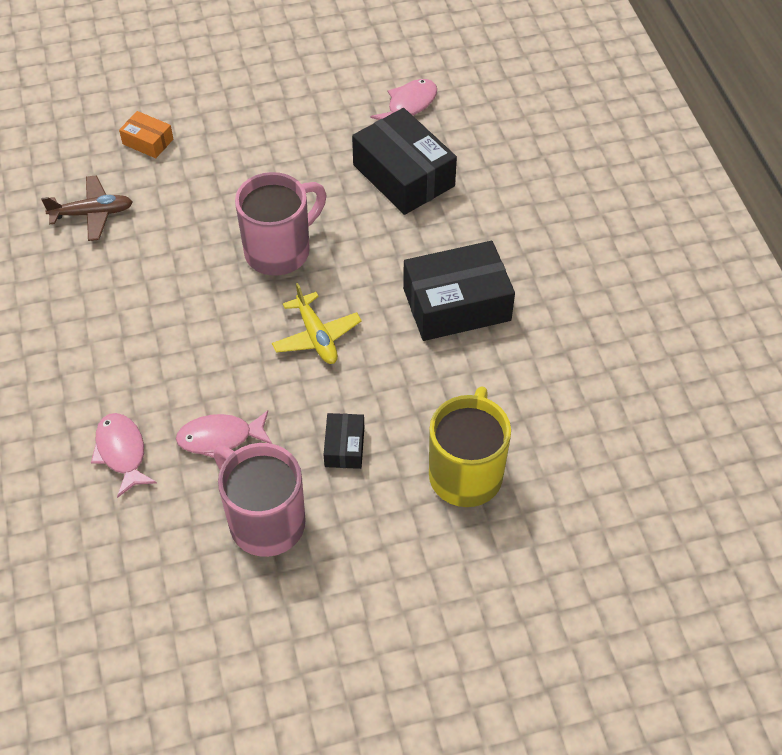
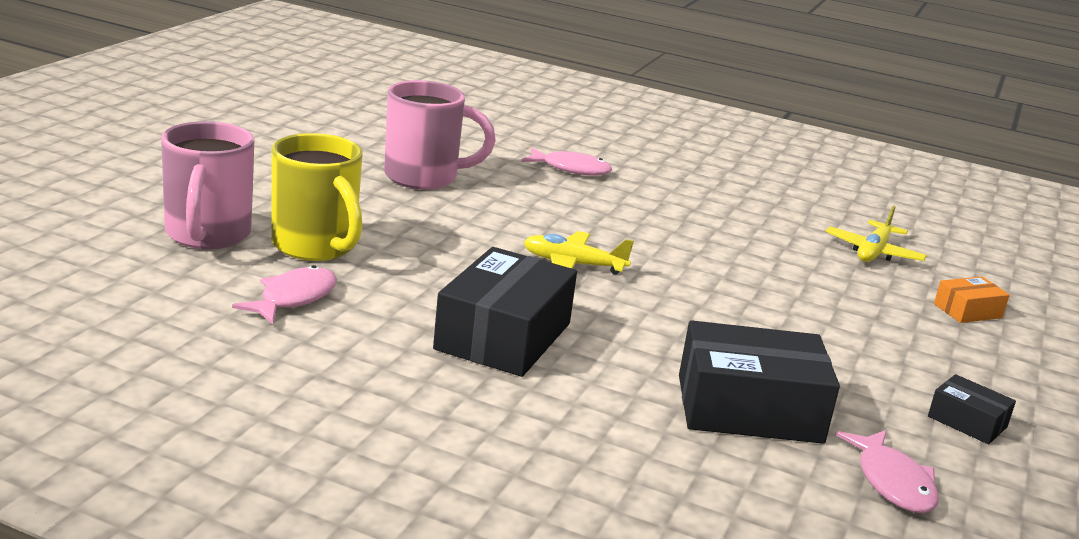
camera: 125 degrees right, 30 degrees down
brown plane [41,175,133,241] -> yellow plane [825,205,927,262]
pink fish [176,411,272,458] -> pink fish moved to [232,265,337,324]
pink mug [235,172,326,276] -> pink mug moved to [161,121,254,249]
black box [324,413,364,469] -> black box moved to [928,374,1016,444]

